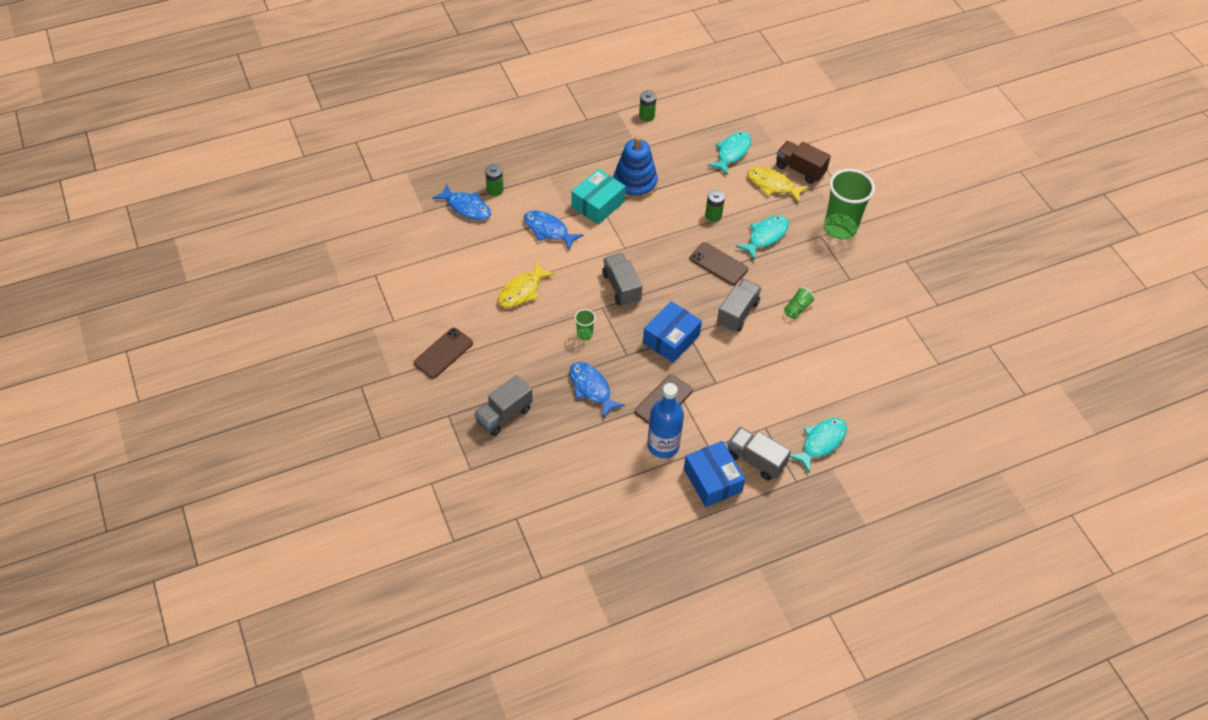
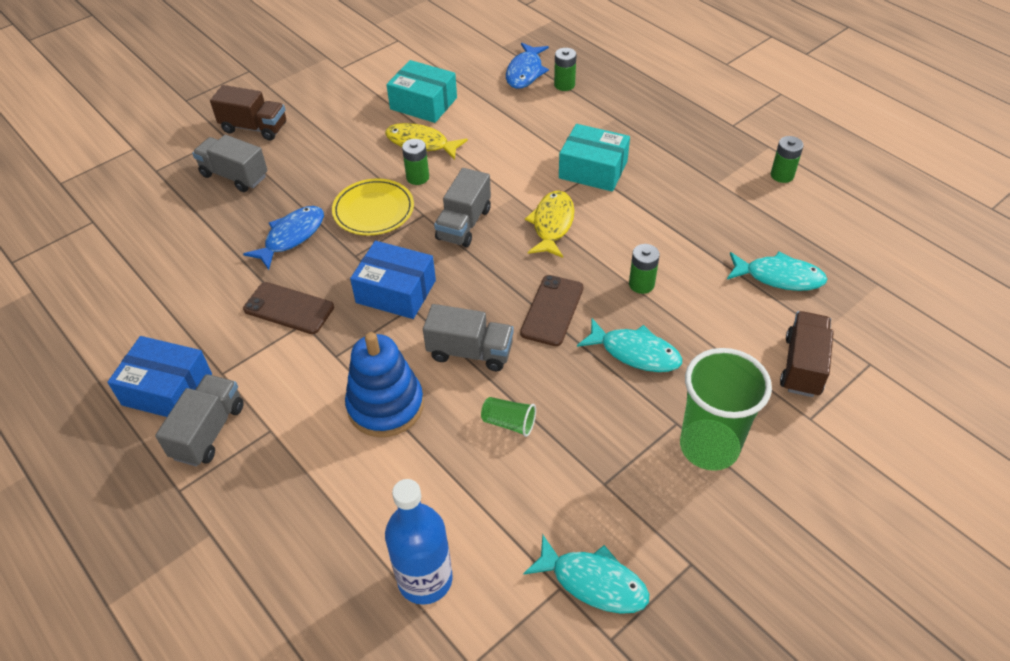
camera: 75 degrees right, 5 degrees down
brown phone [414,328,473,379] -> none
blue fish [524,210,584,251] -> none
green cup [575,309,596,341] -> yellow plate [332,178,414,235]
grey truck [602,253,642,307] -> grey truck turned 150 degrees clockwise [434,168,491,247]
blue stacking toy [613,136,658,200] -> blue stacking toy moved to [345,332,424,437]
blue bottle [647,383,684,458] -> blue bottle moved to [385,479,453,605]
blue box [684,441,745,507] -> blue box turned 60 degrees clockwise [107,336,212,417]
yellow fish [747,167,808,203] -> yellow fish moved to [525,191,574,258]
turquoise fish [789,418,847,473] -> turquoise fish moved to [523,535,649,614]
none -> brown truck [210,85,286,141]
none -> turquoise box [386,60,457,123]
none -> green battery [402,139,429,185]

